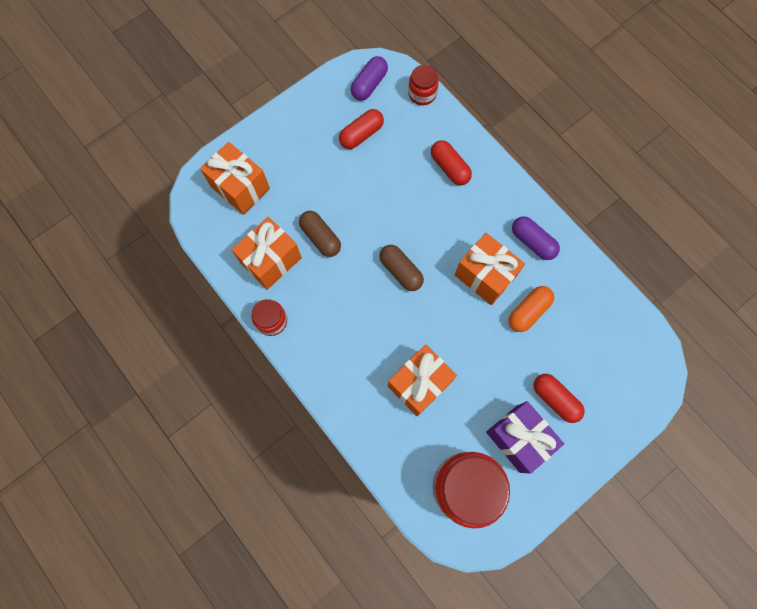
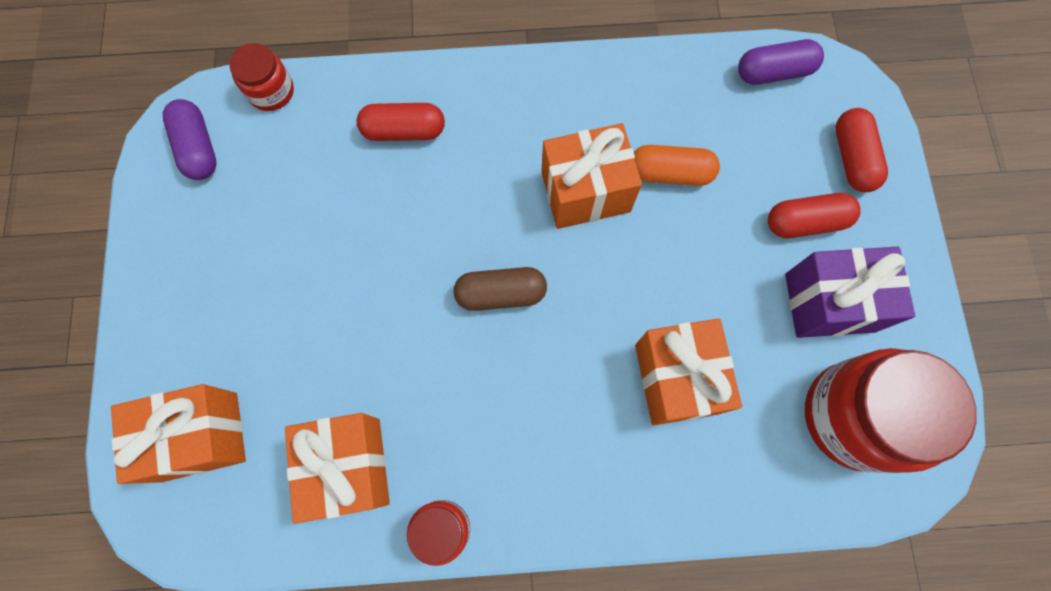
camera: 55 degrees left, 0 degrees up
brown capsule [299,211,341,257] -> none
red capsule [339,109,384,149] -> red capsule moved to [836,108,888,192]
orange capsule [509,286,554,332] -> orange capsule turned 75 degrees counterclockwise [634,145,720,186]
purple capsule [512,216,560,260] -> purple capsule moved to [738,39,824,85]

